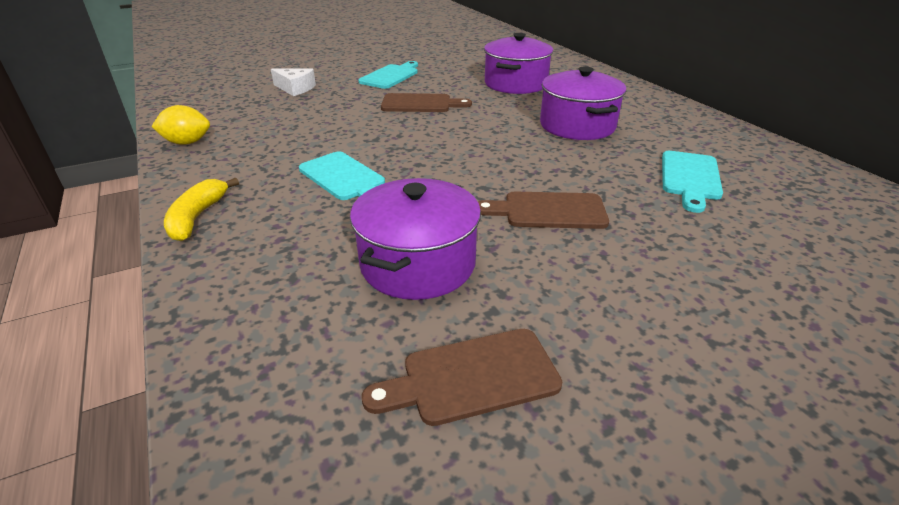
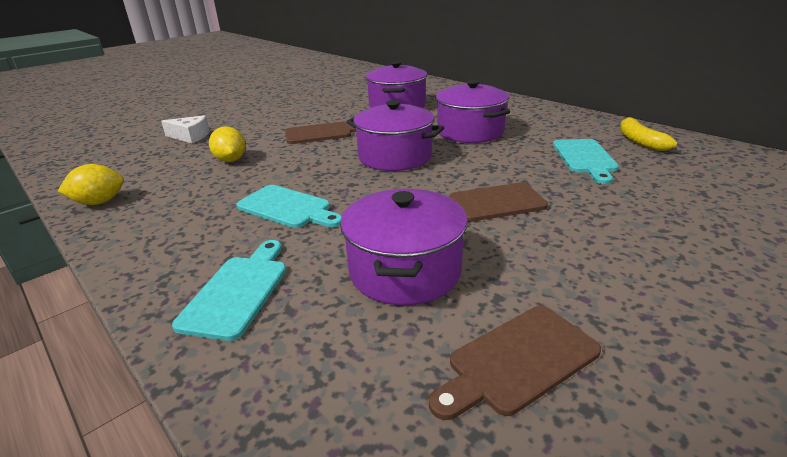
camera: 15 degrees left, 5 degrees down
yellow banana [164,178,239,241] -> yellow banana moved to [620,117,677,151]
turquoise cutting board [358,61,418,89] -> turquoise cutting board moved to [172,240,287,341]
none -> yellow lemon [209,126,246,162]
none -> purple pot [346,100,444,171]

